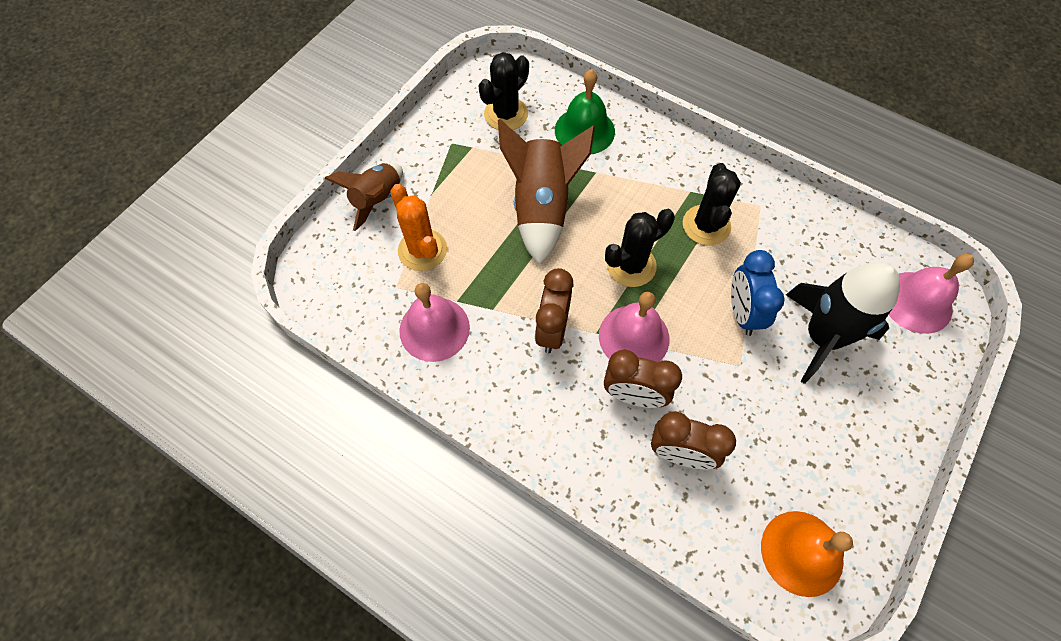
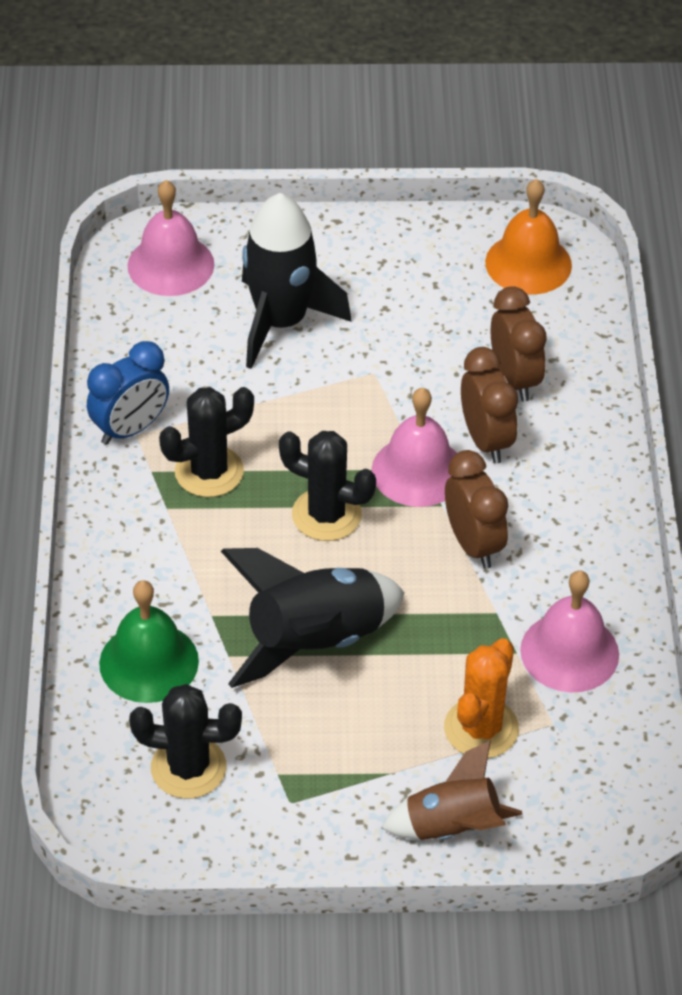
camera: 125 degrees left, 15 degrees down
brown rocket [498,119,595,265] -> black rocket [221,548,405,688]
brown clock [535,268,573,353] -> brown clock turned 90 degrees counterclockwise [445,450,508,569]
blue clock [731,250,785,336] -> blue clock moved to [87,341,169,445]

